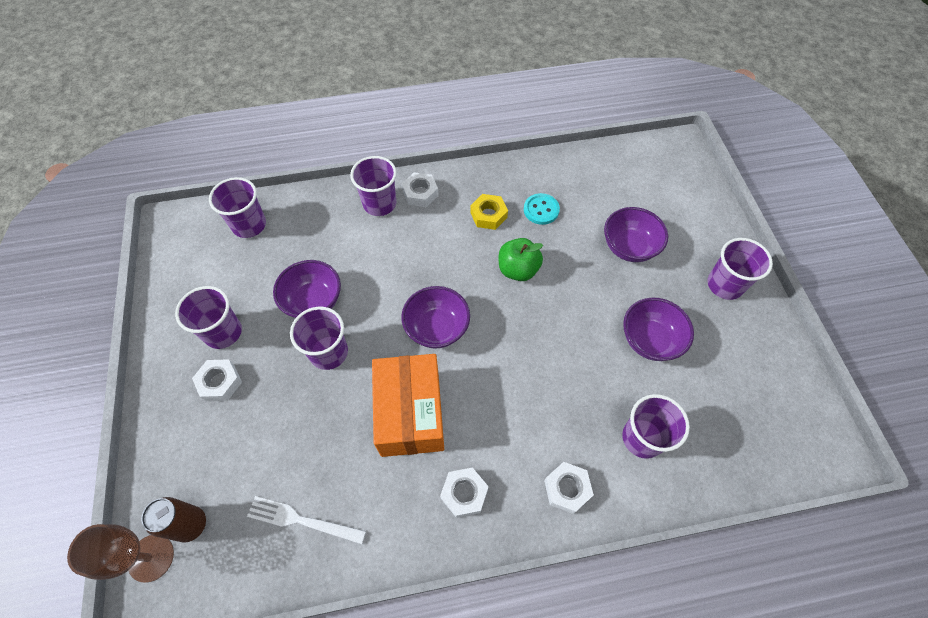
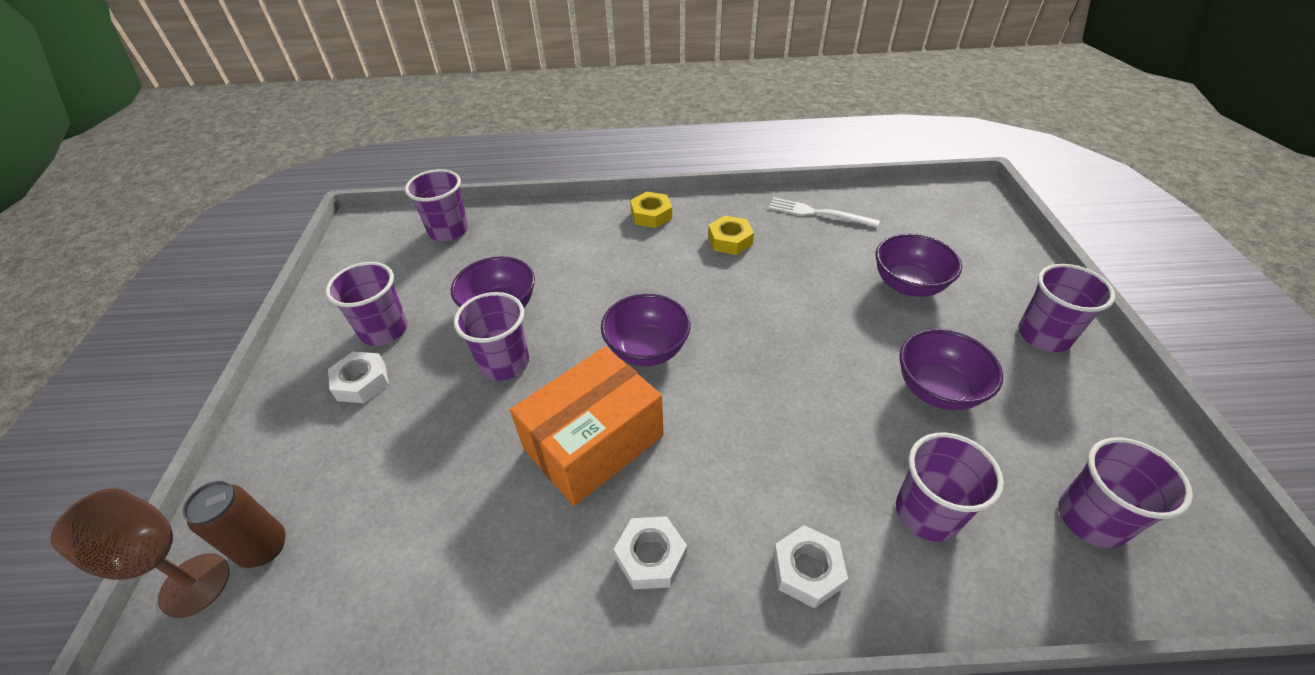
camera: 10 degrees right, 15 degrees down
white fork [247,496,366,544] -> white fork moved to [768,197,880,228]
purple cup [350,156,397,216] -> purple cup moved to [1058,437,1193,548]
orange box [372,354,444,457] -> orange box turned 45 degrees clockwise [510,347,664,506]
white nut [402,172,439,207] -> yellow nut [630,191,672,228]
green apple [499,238,543,281] -> none
turquoise button [524,193,560,225] -> none

